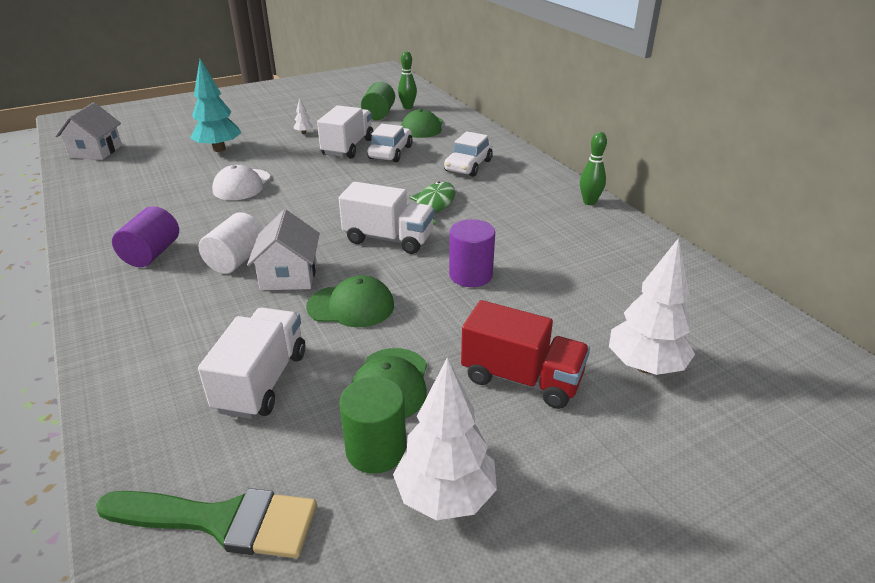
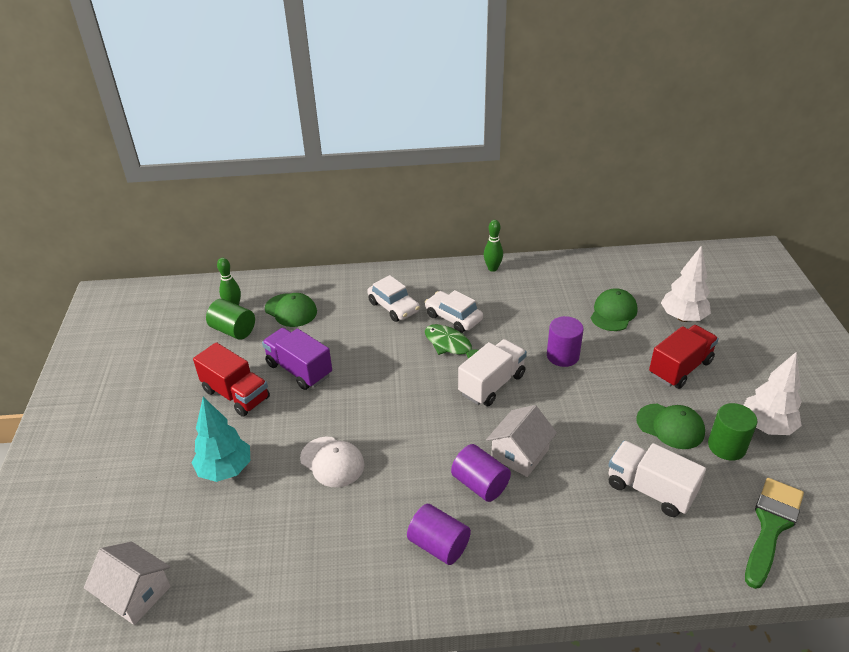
camera: 65 degrees left, 5 degrees up
white cylinder [199,212,263,274] -> purple cylinder [451,444,511,502]
white house [247,210,320,290] -> white house turned 75 degrees counterclockwise [486,405,557,477]
white tree [294,98,313,134] -> red truck [193,342,270,417]
green cap [306,275,394,327] -> green cap moved to [591,288,638,331]
white truck [317,105,374,159] -> purple truck [262,328,332,390]
white car [367,124,413,162] -> white car moved to [425,290,483,333]

